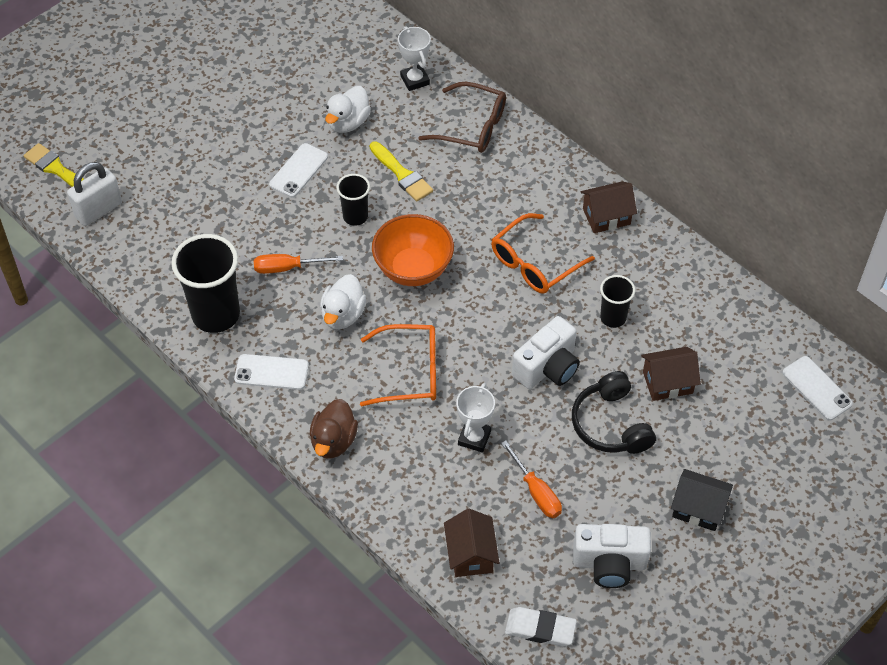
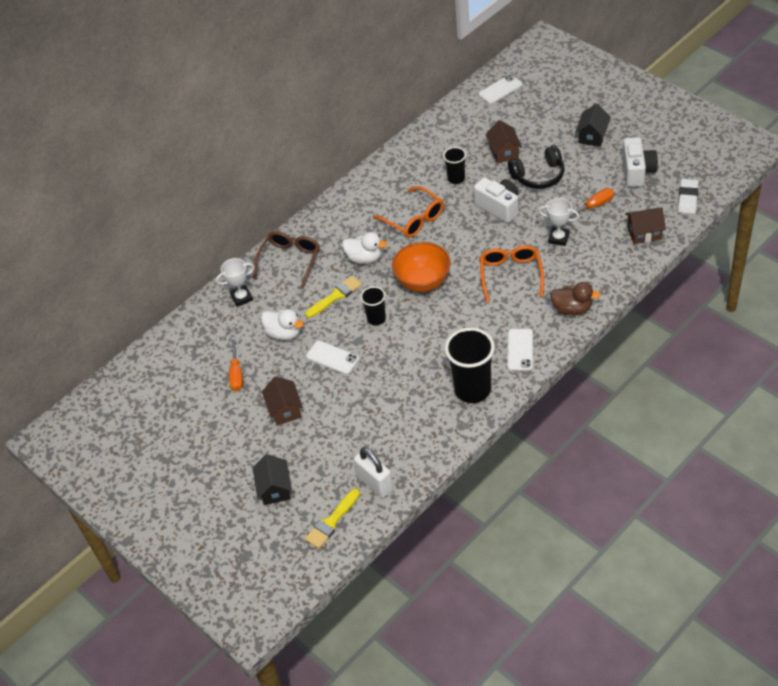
camera: 85 degrees left, 5 degrees down
orange screwdriver [254,254,343,274] -> orange screwdriver moved to [229,337,243,391]
white duck [320,274,367,329] -> white duck moved to [342,232,387,264]
brown house [580,182,637,233] -> brown house moved to [262,376,303,426]
none -> black house [252,454,292,505]

